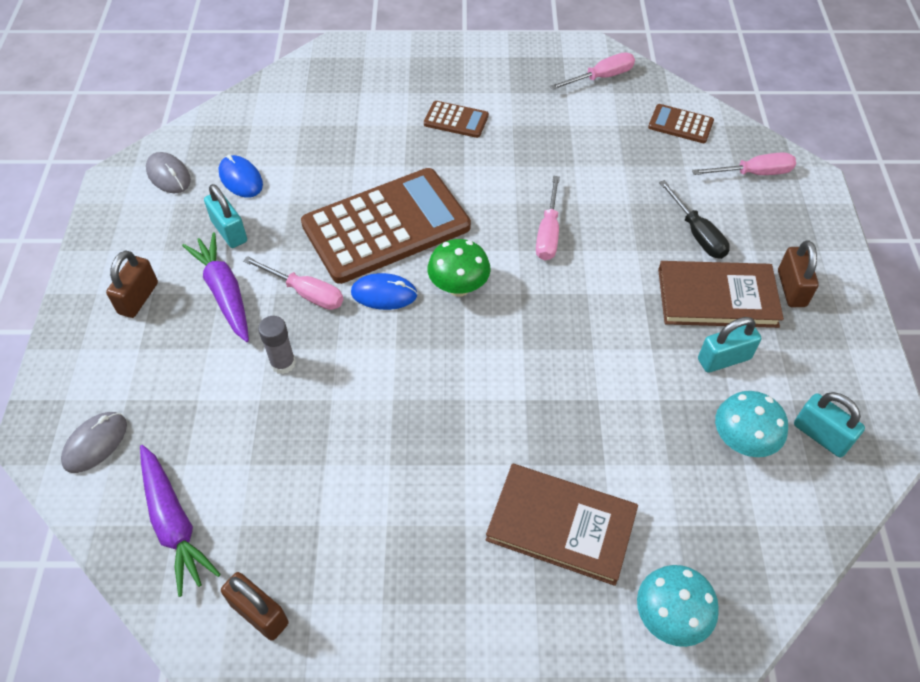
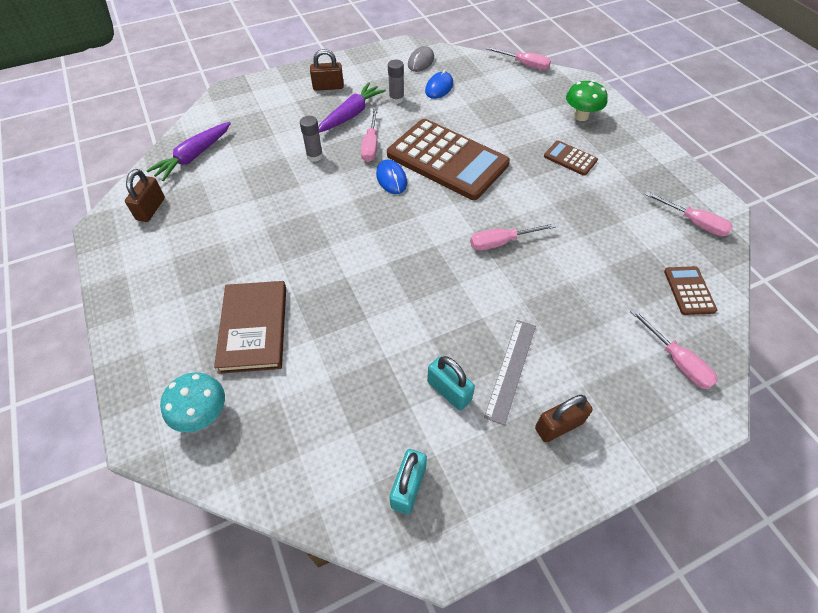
camera: 65 degrees right, 0 degrees up
grey mouse [61,412,127,473] -> none
turquoise padlock [204,184,247,248] -> grey glue stick [388,60,404,104]
brown calculator [424,101,489,138] -> brown calculator turned 135 degrees clockwise [544,141,598,176]
green mushroom [428,239,491,297] -> green mushroom moved to [566,80,607,121]
brown book [658,261,784,328] -> grey ruler [484,320,536,425]
black screwdriver [659,180,730,259] -> none
turquoise mushroom [715,391,788,457] -> none
none -> pink screwdriver [486,47,551,70]

